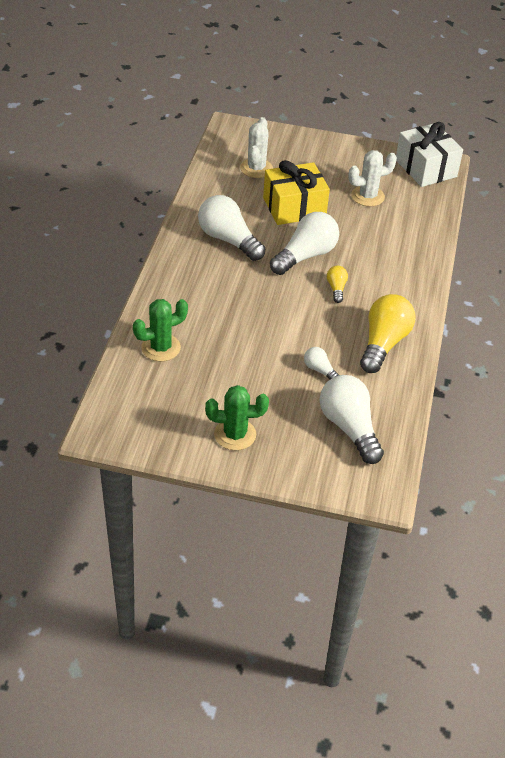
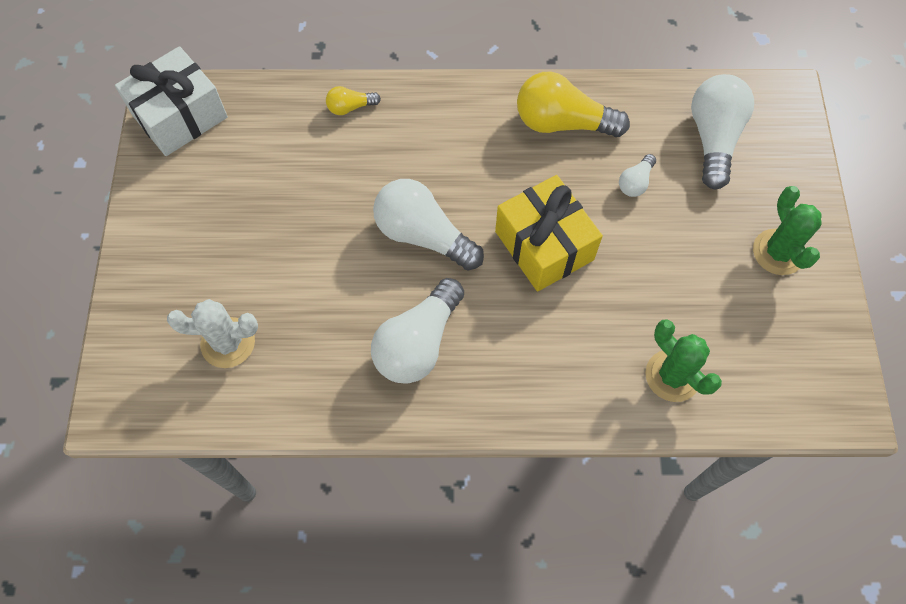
camera: 100 degrees left, 20 degrees up
yellow gift [263,160,330,225] -> yellow gift moved to [495,175,603,292]
white light bulb [320,375,384,464] -> white light bulb turned 135 degrees clockwise [691,74,754,190]
yellow light bulb [327,266,348,303] -> yellow light bulb moved to [326,86,381,115]
white cactus [348,150,397,207] -> none

